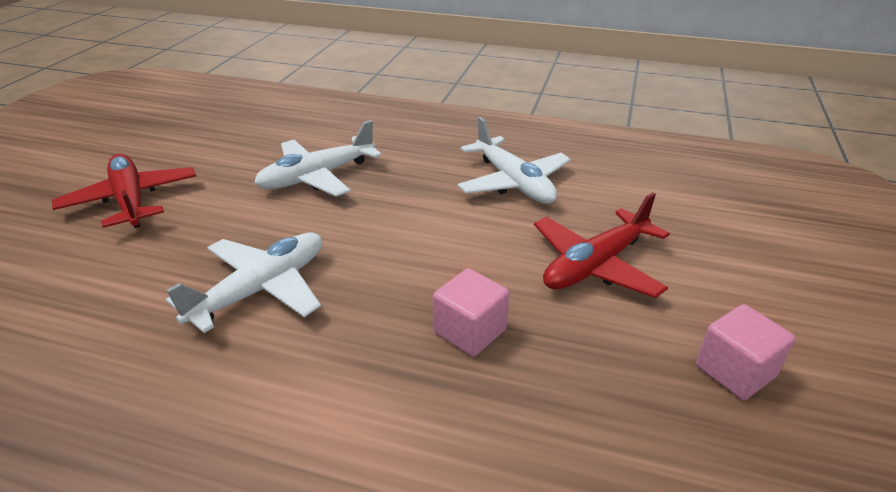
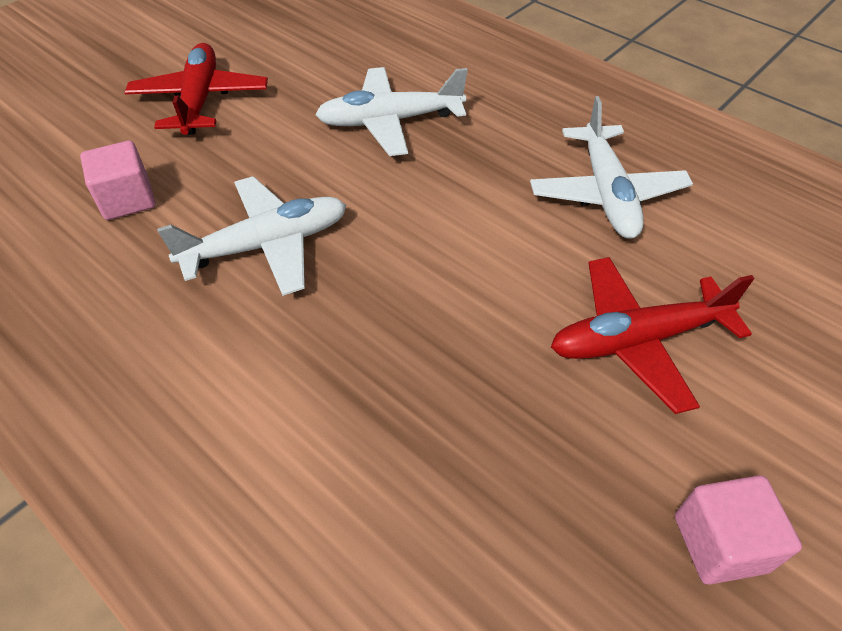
camera: 25 degrees right, 15 degrees up
pink cube [433,268,509,356] -> pink cube moved to [80,141,155,220]

